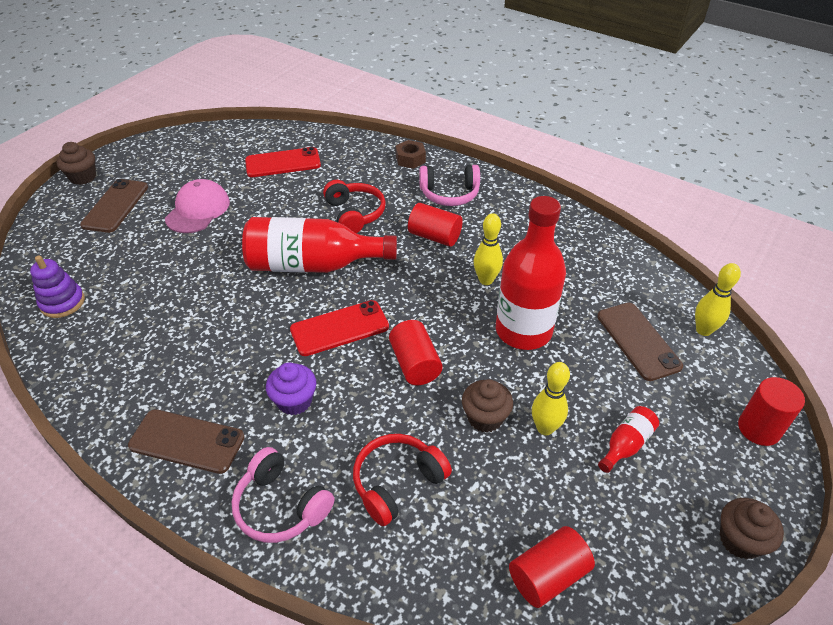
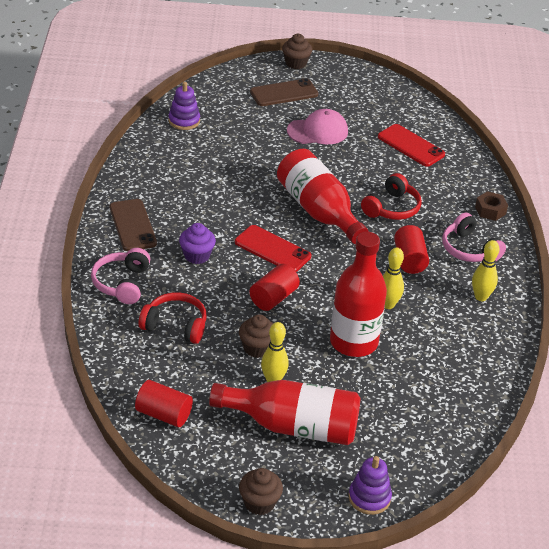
camera: 55 degrees right, 5 degrees down
brown phone [597,302,683,381] -> none
red bottle [598,406,659,473] -> red bottle [209,380,361,445], size x2.29
yellow bowling pin [695,263,741,336] -> yellow bowling pin moved to [472,240,499,301]
red cylinder [738,377,805,446] -> purple stacking toy [349,456,392,515]

